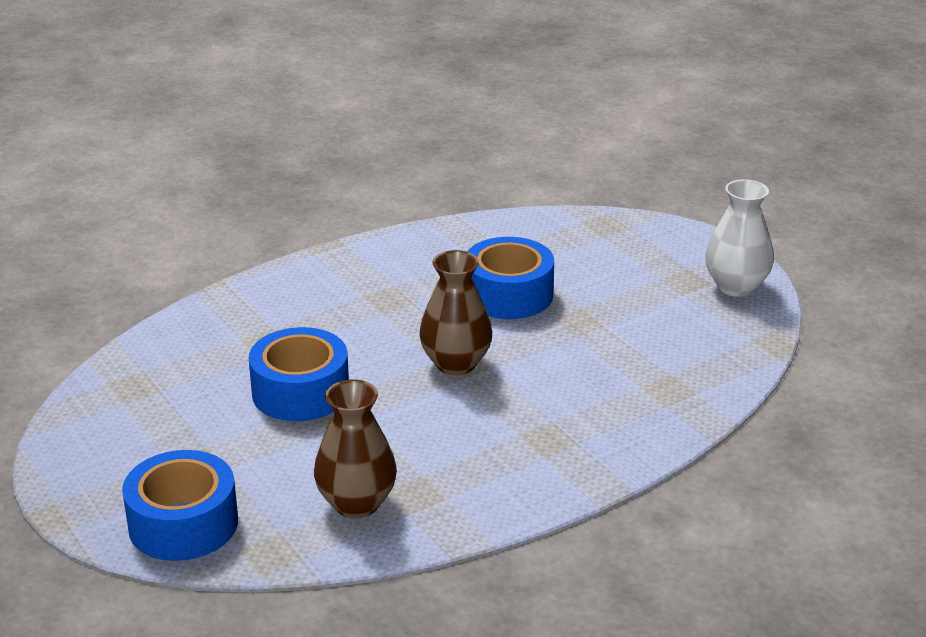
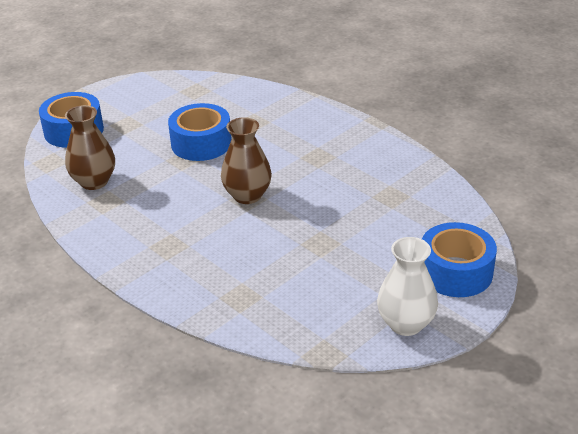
camera: 80 degrees right, 5 degrees up
blue tape [467,237,554,319] -> blue tape moved to [422,222,497,297]

